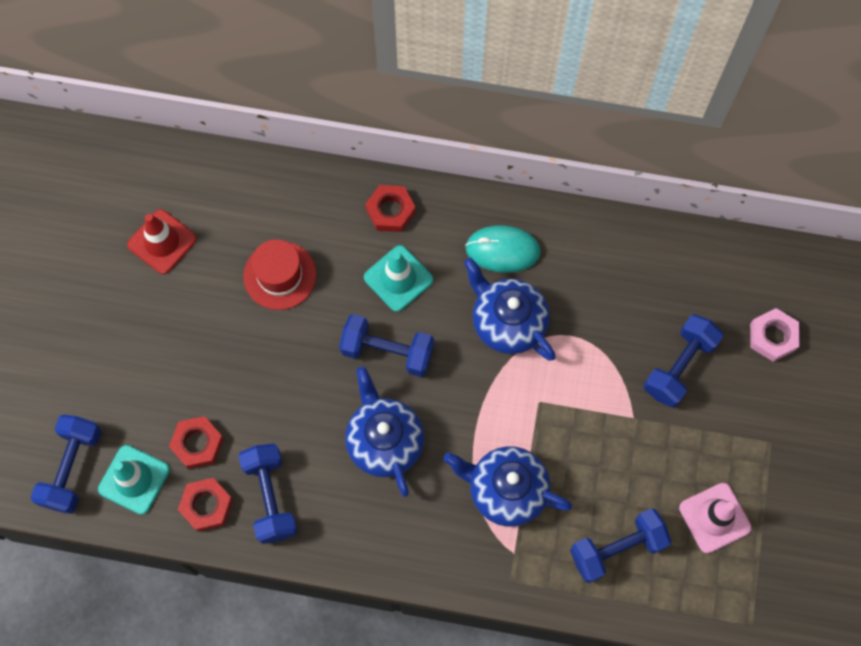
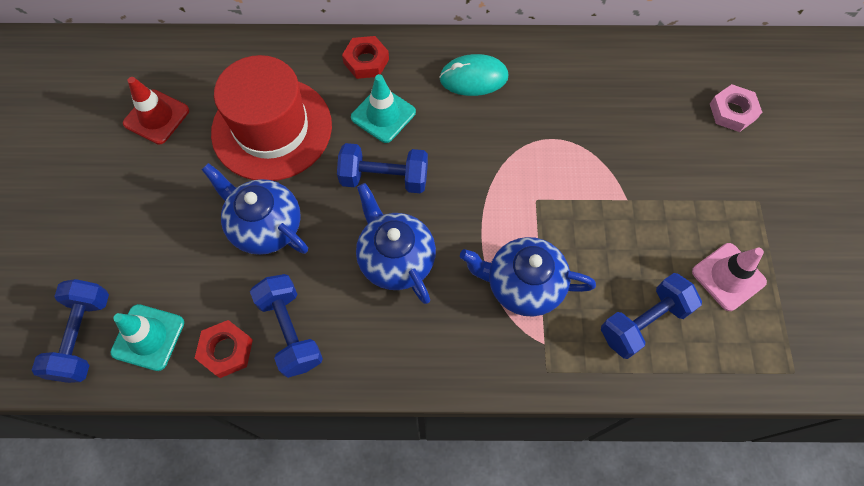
camera: 10 degrees left, 5 degrees down
red nut [169,416,224,469] -> none
red hat [243,239,317,310] -> red hat [211,55,332,181], size x1.74
blue teapot [464,258,556,361] -> blue teapot moved to [201,163,308,255]
blue dumbbell [644,314,724,408] -> none

